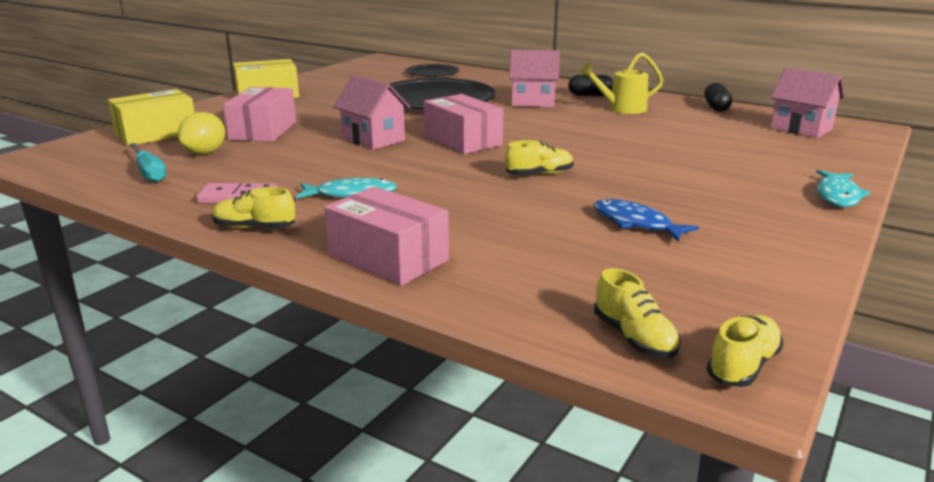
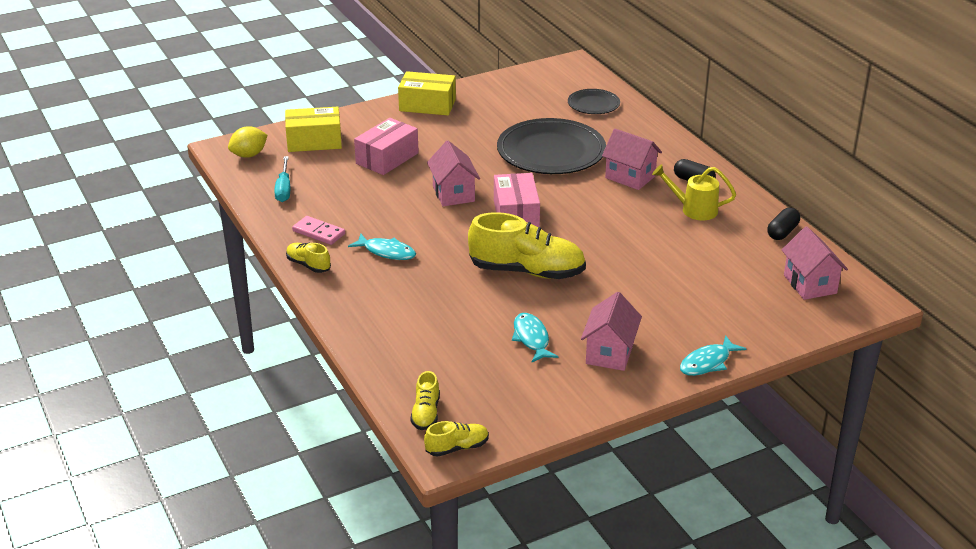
camera: 30 degrees right, 10 degrees up
yellow lemon [178,112,225,154] -> yellow lemon moved to [228,126,267,158]
pink box [324,187,449,286] -> none
yellow shoe [505,140,574,175] -> yellow shoe [468,212,586,279], size x2.08
blue fish [594,199,699,241] -> turquoise fish [512,313,559,362]
none -> pink house [581,292,642,371]

